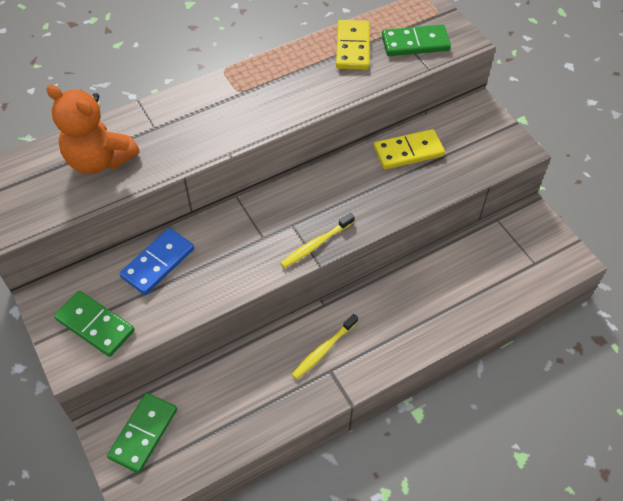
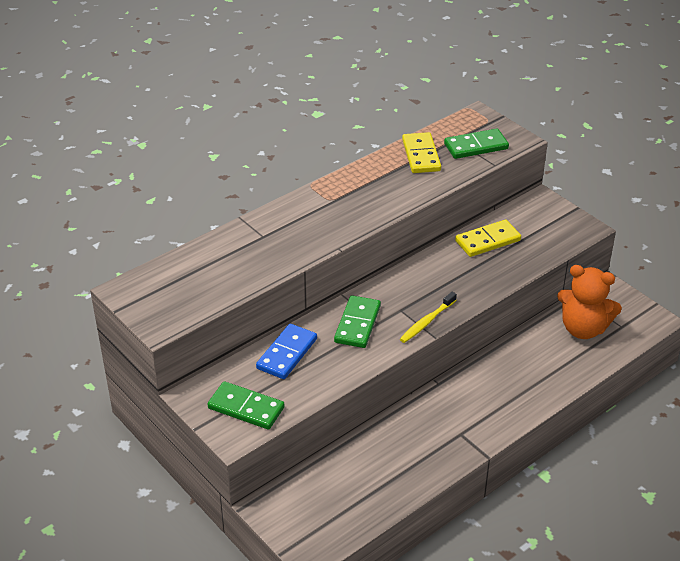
camera: 10 degrees left, 15 degrees down
orange teddy bear [46,85,140,174] -> orange teddy bear moved to [557,265,622,339]
green domino [107,393,177,473] -> green domino moved to [334,295,381,348]
yellow toothbrush [291,314,358,379] -> none

